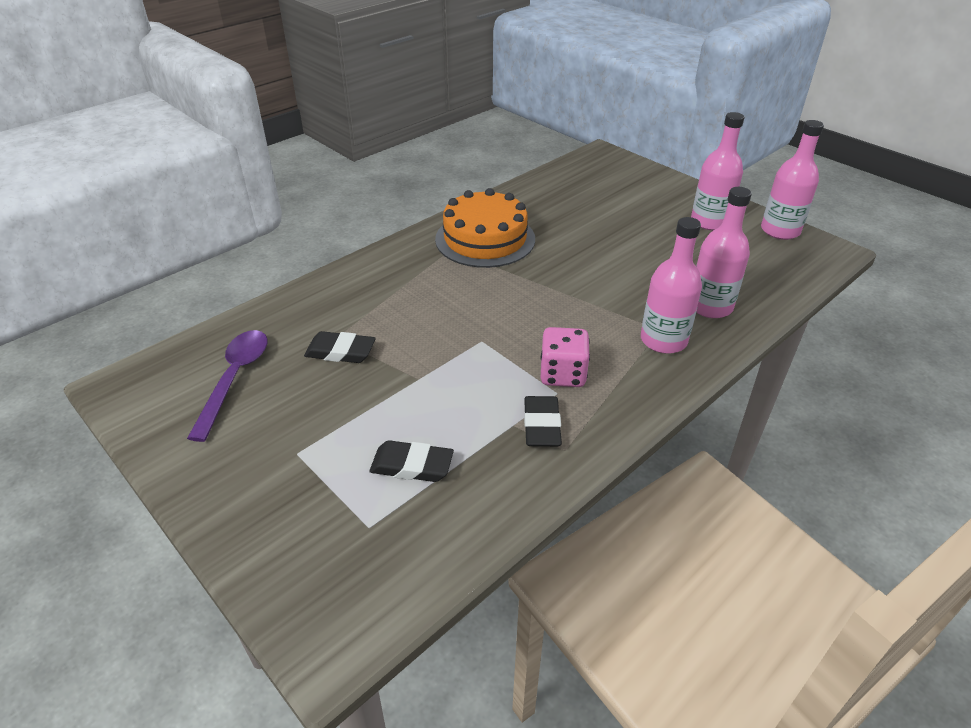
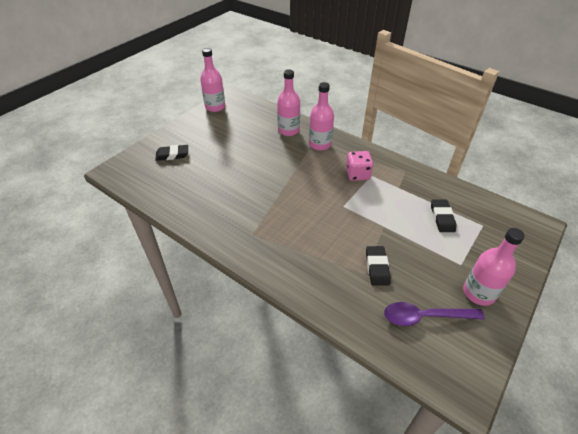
camera: 100 degrees left, 5 degrees up
orange cake [435,188,535,268] -> none
black eraser [524,396,562,446] -> black eraser moved to [155,145,188,161]
pink bottle [691,112,744,230] -> pink bottle moved to [463,228,525,306]

